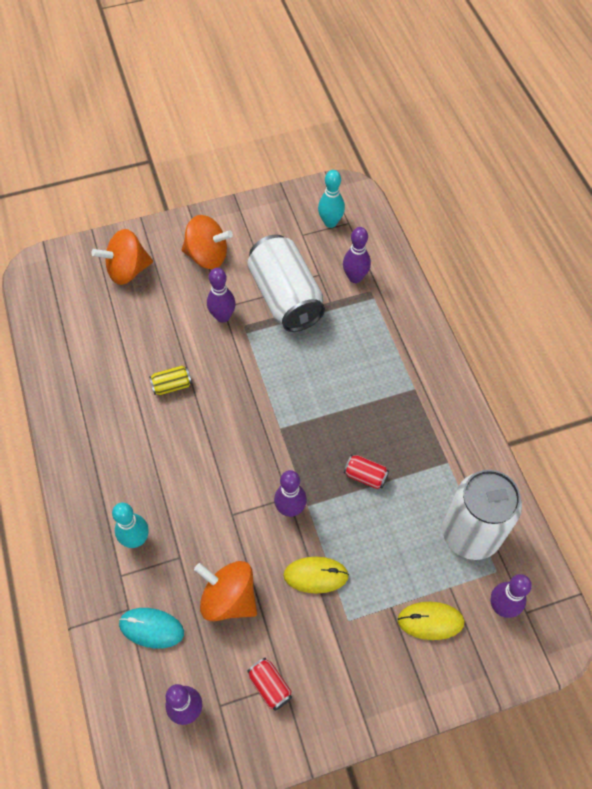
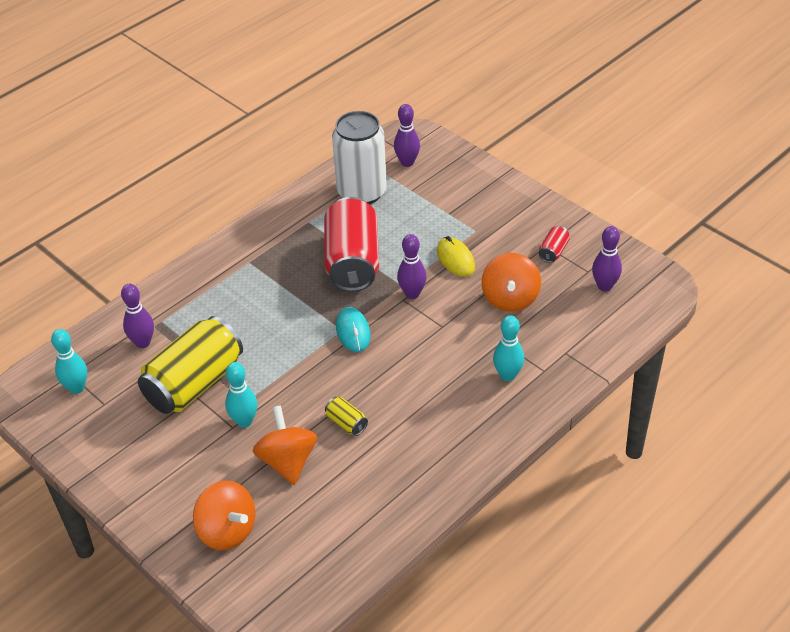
camera: 115 degrees left, 15 degrees down
turquoise mouse [119,608,184,648] -> turquoise mouse moved to [336,307,370,352]
orange spinning top [182,215,233,269] -> orange spinning top moved to [253,405,317,485]
purple bowling pin [207,268,236,323] -> turquoise bowling pin [225,362,258,428]
white can [247,235,325,332] -> yellow can [138,316,243,414]
red can [344,455,389,489] -> red can [324,197,379,292], size x2.46
yellow mouse [397,602,464,640] -> none

